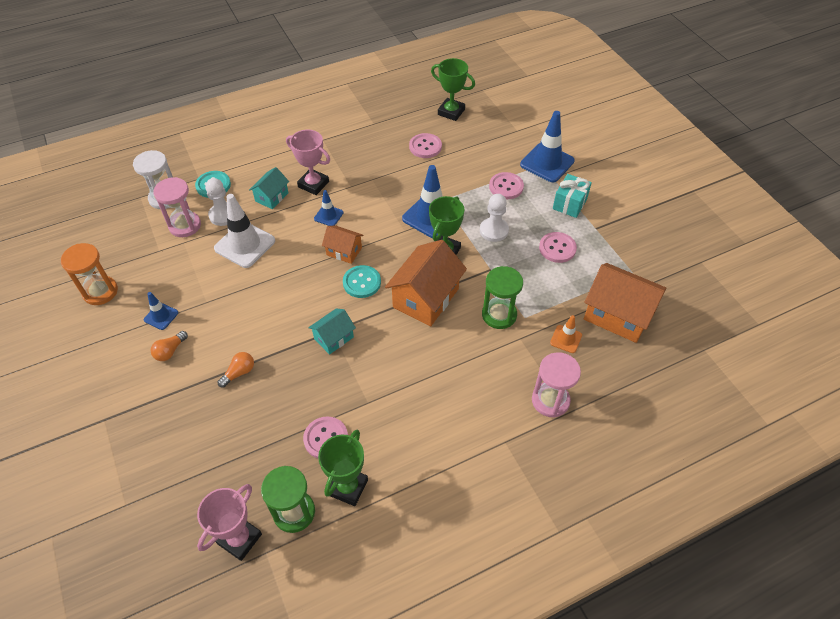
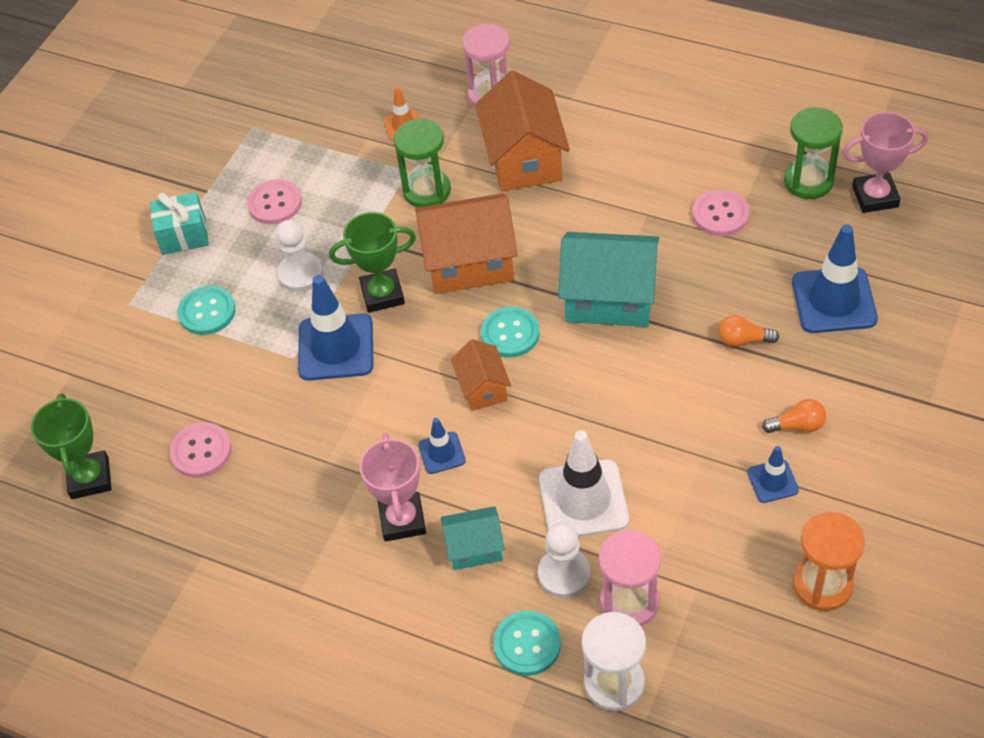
camera: 125 degrees left, 0 degrees up
turquoise house [308,309,356,355] -> turquoise house [558,232,659,327], size x1.84
green trophy [318,430,368,506] -> none
pink button [489,172,524,199] -> turquoise button [178,286,236,335]
blue traffic cone [520,111,575,182] -> blue traffic cone moved to [792,225,878,333]
orange house [584,263,666,343] -> orange house moved to [475,70,570,192]

